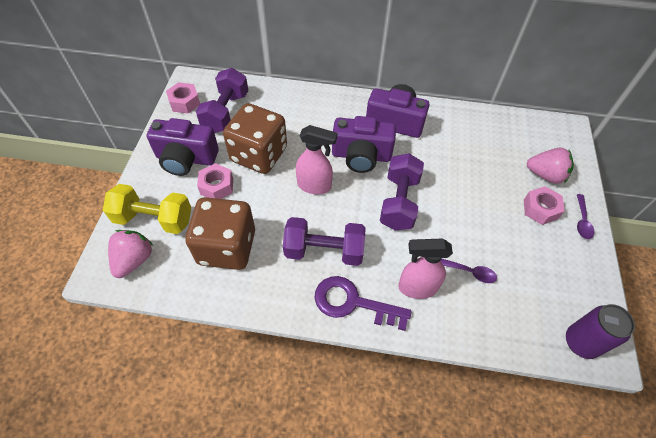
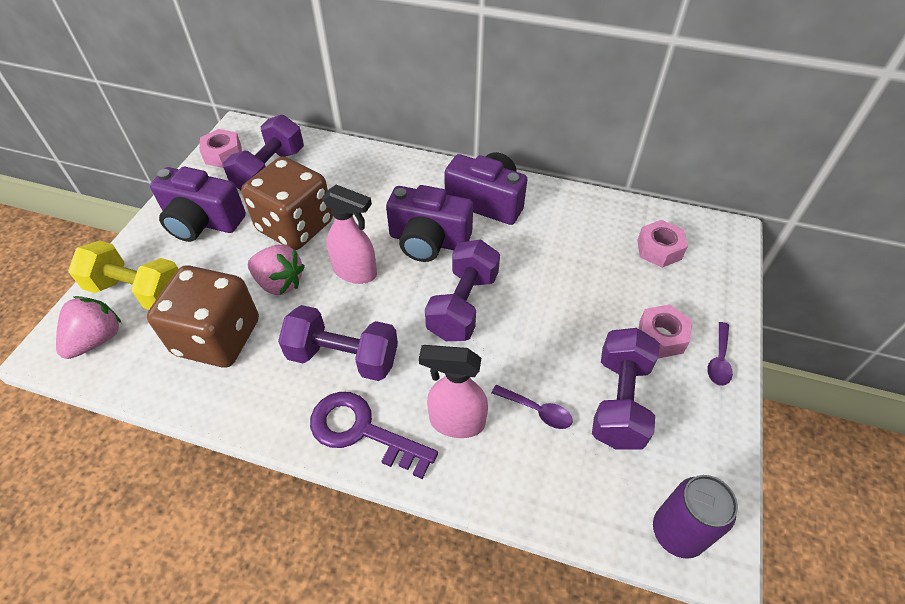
camera: 10 degrees right, 5 degrees down
pink nut [197,163,233,199] -> pink nut moved to [637,220,688,268]
pink strawberry [527,148,574,184] -> pink strawberry moved to [248,244,305,295]
none -> purple dumbbell [592,328,659,450]

